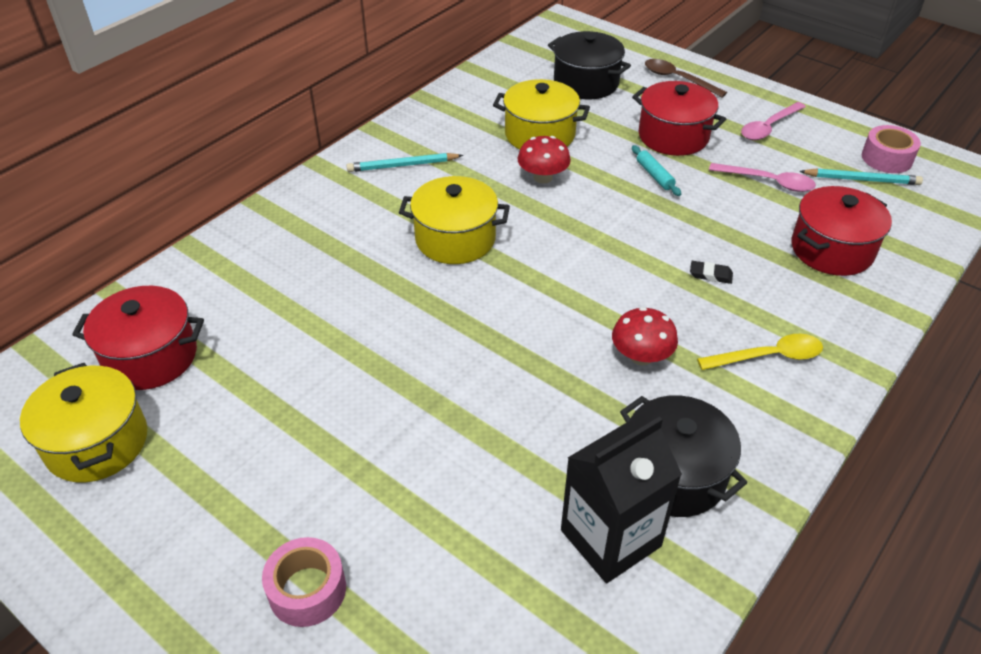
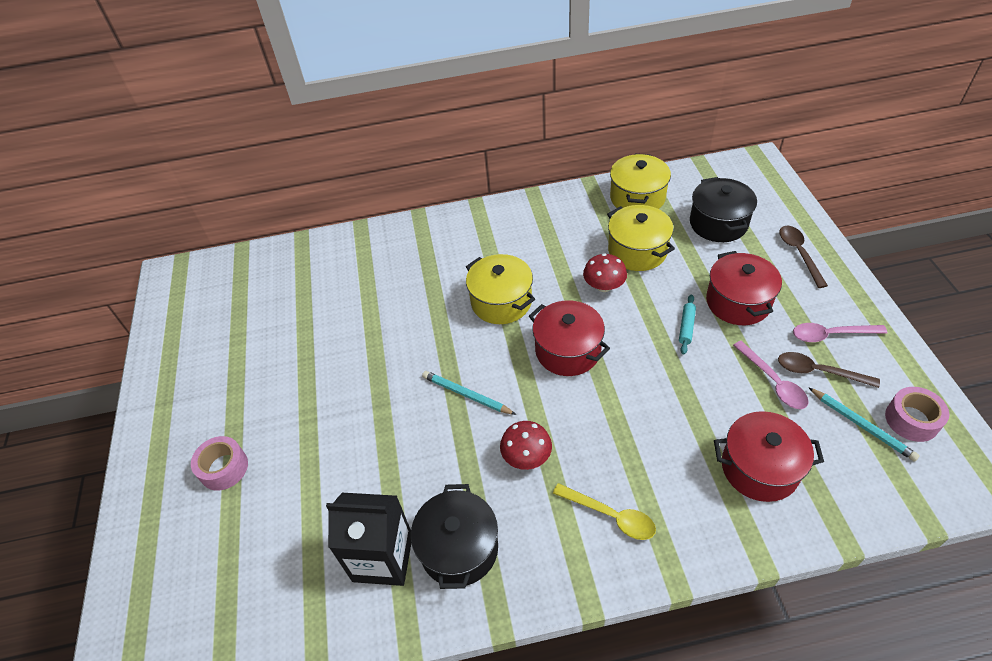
camera: 45 degrees right, 5 degrees up
yellow pot [20,363,147,482] -> yellow pot moved to [610,154,671,209]
red pot [72,286,204,390] -> red pot moved to [529,301,610,376]
turquoise pencil [346,153,463,172] -> turquoise pencil moved to [422,371,516,415]
black eraser [690,261,733,284] -> none
none -> brown spoon [778,352,880,388]

